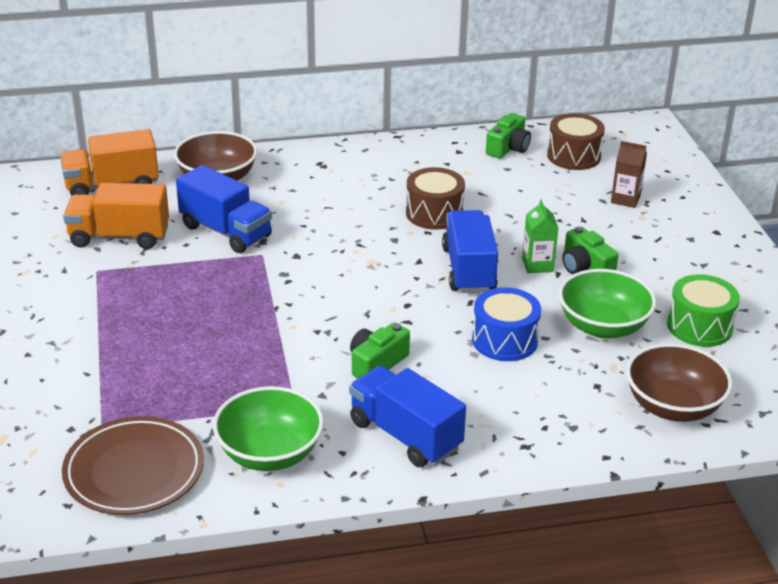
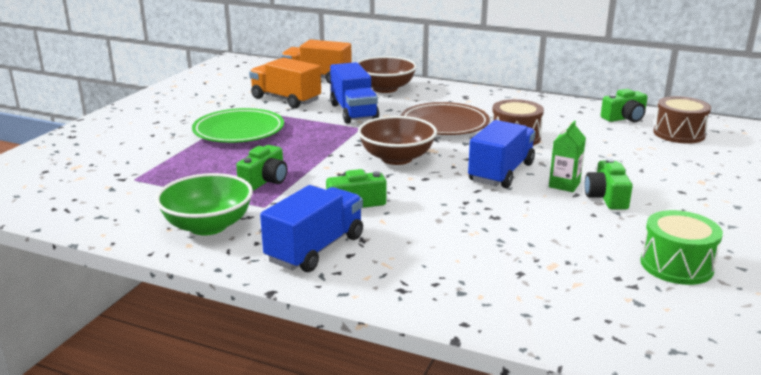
camera: 35 degrees right, 10 degrees down
brown plate [62,416,204,515] -> brown plate moved to [401,102,490,135]
blue truck [349,366,466,467] -> blue truck turned 45 degrees clockwise [260,185,363,272]
blue drum [472,287,541,361] -> none
green bowl [559,269,656,338] -> none
brown carton [611,141,647,208] -> none
brown bowl [626,343,733,422] -> brown bowl moved to [358,116,437,165]
none -> green plate [192,108,284,143]
none -> green camera [236,145,287,191]

